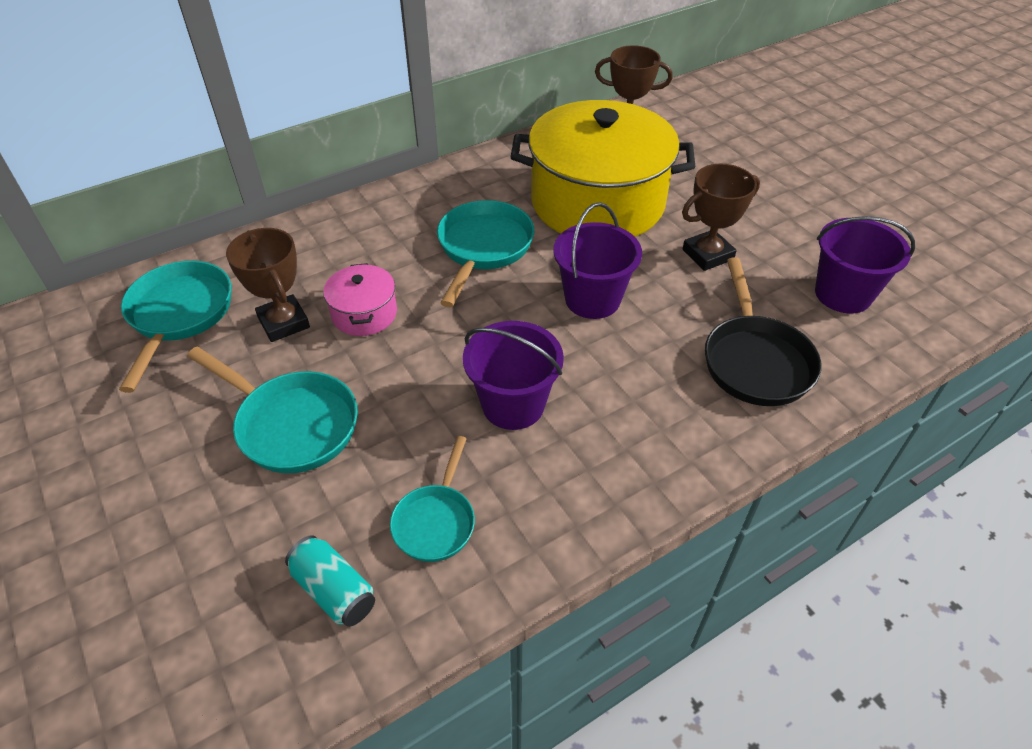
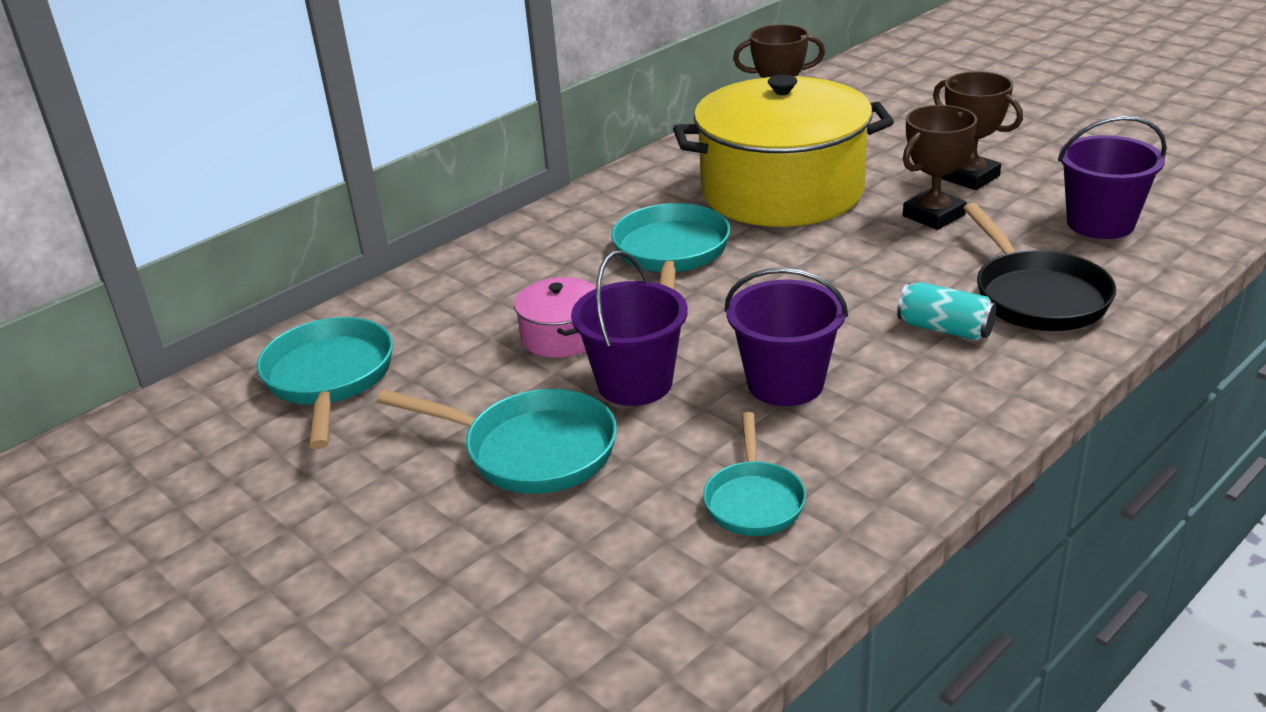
camera: 10 degrees left, 15 degrees down
brown trophy [226,228,310,342] -> brown trophy moved to [933,71,1023,190]
turquoise can [285,535,375,627] -> turquoise can moved to [897,282,997,341]
purple bucket [553,202,642,319] -> purple bucket moved to [571,250,688,406]

